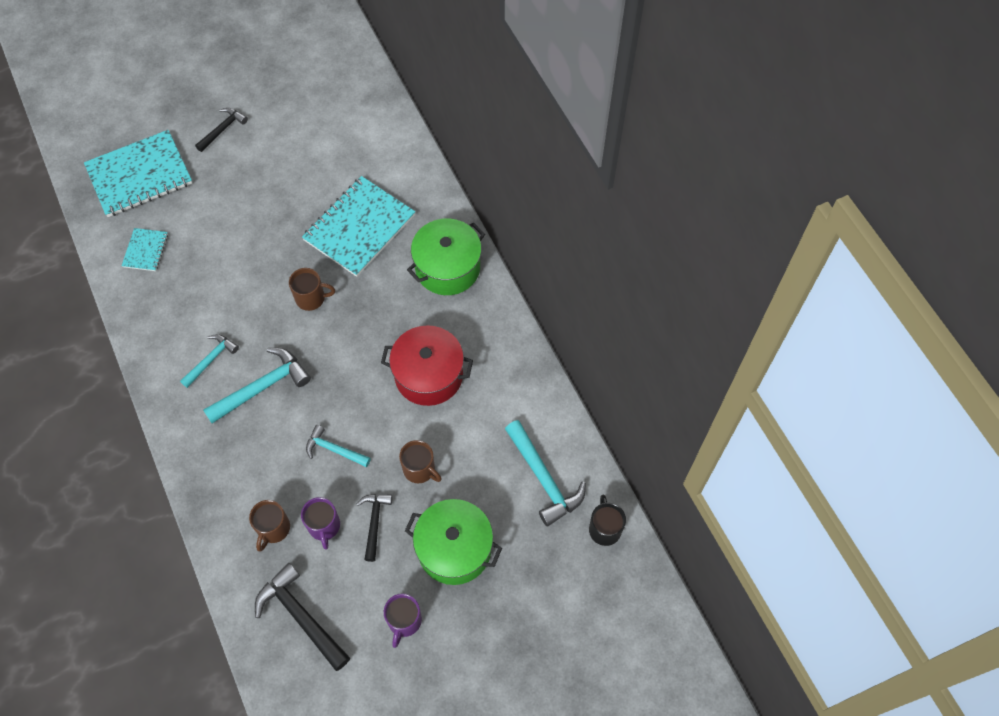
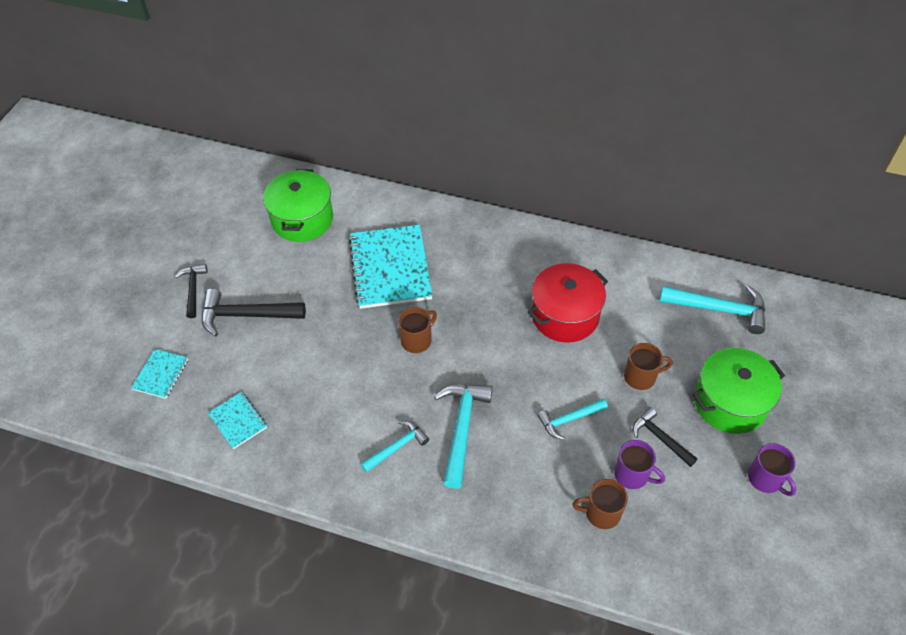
camera: 45 degrees left, 10 degrees down
turquoise notebook [84,130,192,217] -> turquoise notebook [131,349,188,399], size x0.48
turquoise hammer [180,334,239,388] -> turquoise hammer turned 60 degrees clockwise [361,421,429,473]
brown mug [249,500,290,552] -> brown mug turned 120 degrees clockwise [572,479,628,529]
black hammer [255,563,350,671] -> black hammer moved to [202,289,306,336]
green pot [407,219,485,295] -> green pot moved to [263,169,333,242]
black mug [589,494,626,546] -> none

